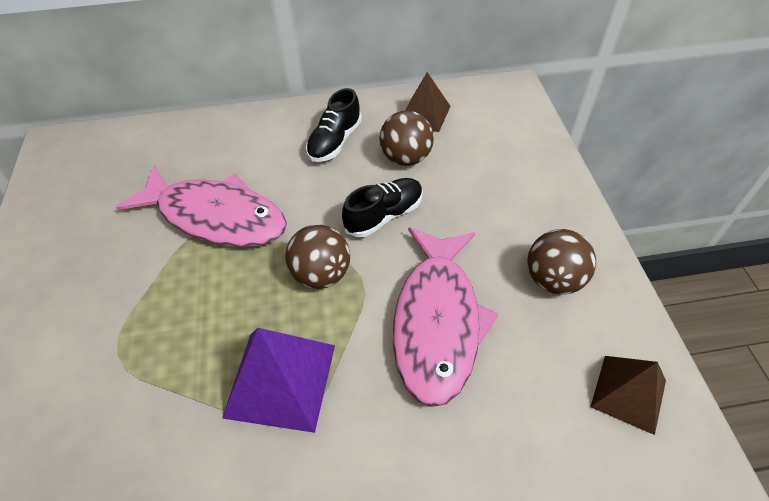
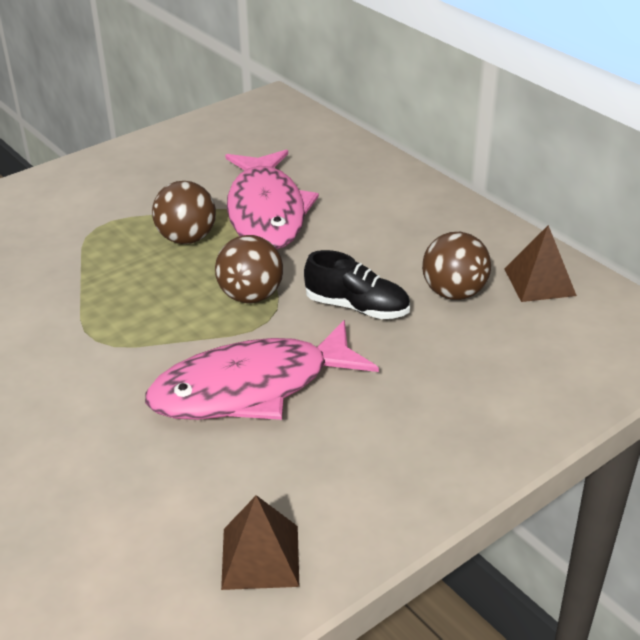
camera: 60 degrees right, 15 degrees down
purple pyramid [222,328,335,433] -> none
black shoe [306,88,362,162] -> none
brown ball [527,229,596,295] -> brown ball moved to [152,181,216,244]

